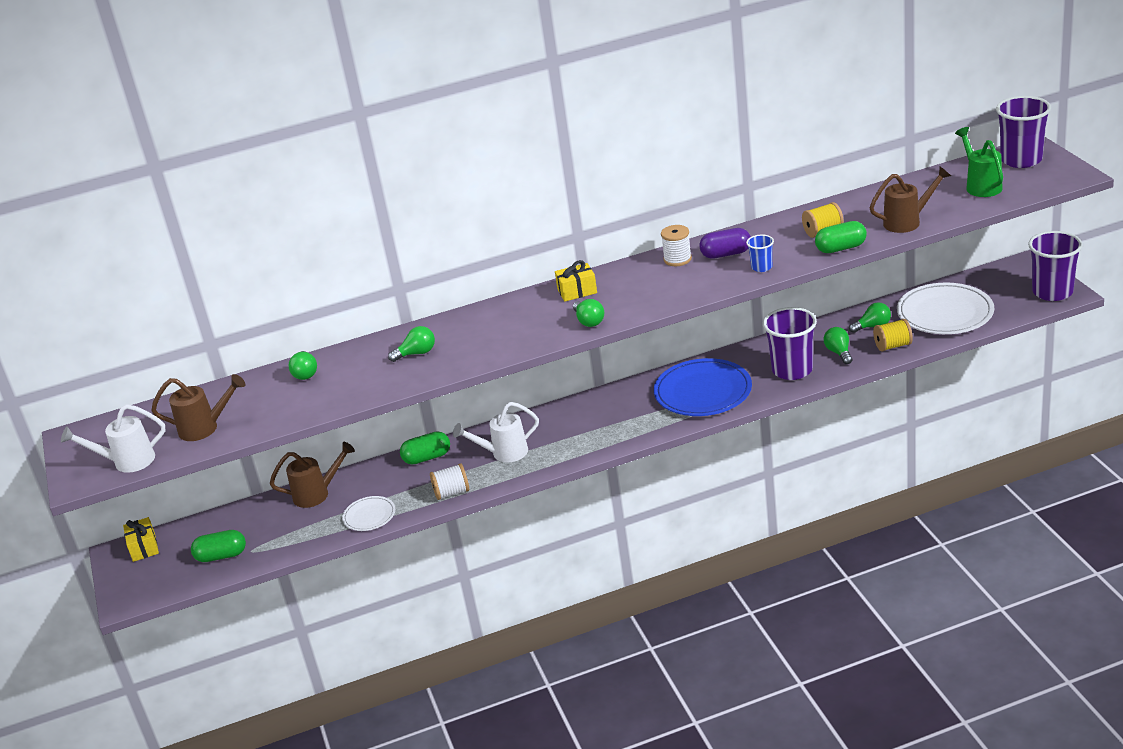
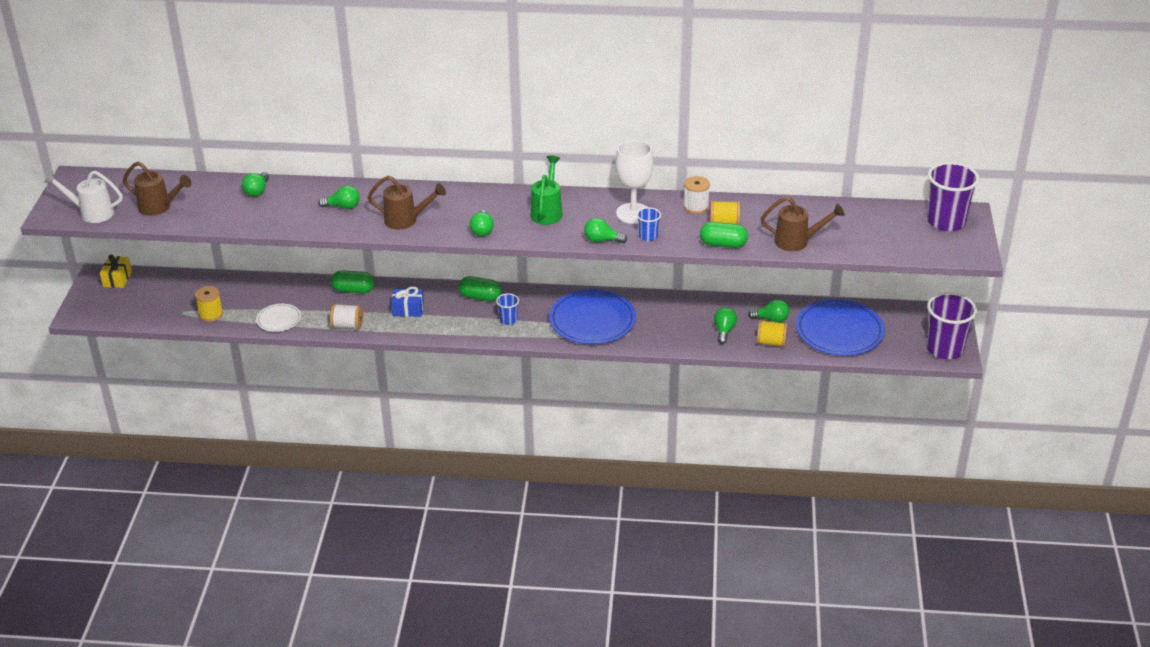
camera: 20 degrees right, 5 degrees up
green capsule [191,530,246,562] -> green capsule moved to [458,276,501,301]
brown watering can [270,442,355,508] -> brown watering can moved to [367,176,446,230]
white watering can [453,402,539,462] -> blue gift [391,286,424,317]
yellow gift [555,260,597,302] -> none
white spool [661,225,692,266] -> white spool moved to [684,176,710,214]
purple capsule [699,228,751,259] -> white goblet [615,140,653,224]
purple cup [763,307,817,380] -> none
white plate [897,283,994,334] -> blue plate [796,299,885,356]
green watering can [955,127,1003,197] -> green watering can moved to [531,155,563,225]
none -> yellow spool [195,286,223,322]
none -> blue cup [496,293,519,325]
none -> green light bulb [584,218,627,243]

